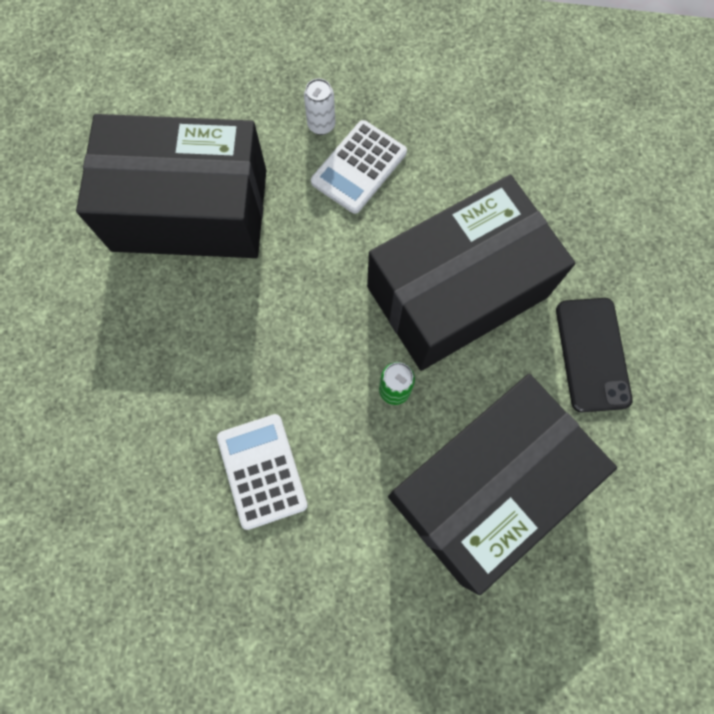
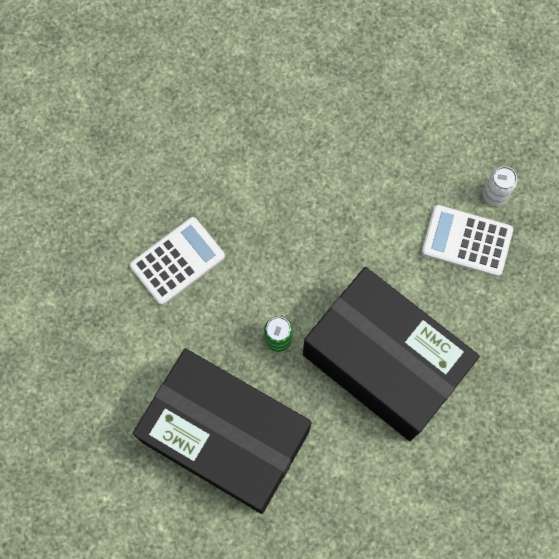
camera: 70 degrees right, 0 degrees up
black box [76,114,267,258] -> none
black phone [556,298,632,412] -> none

